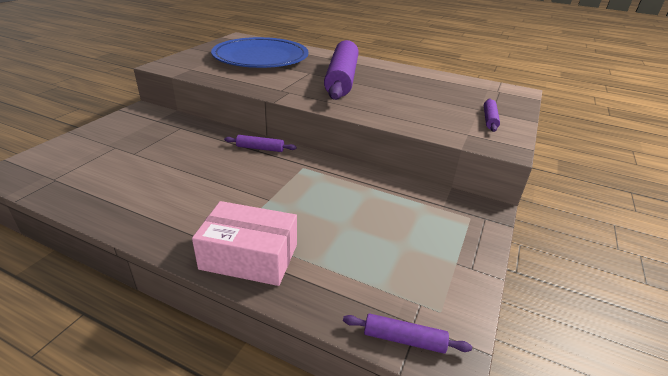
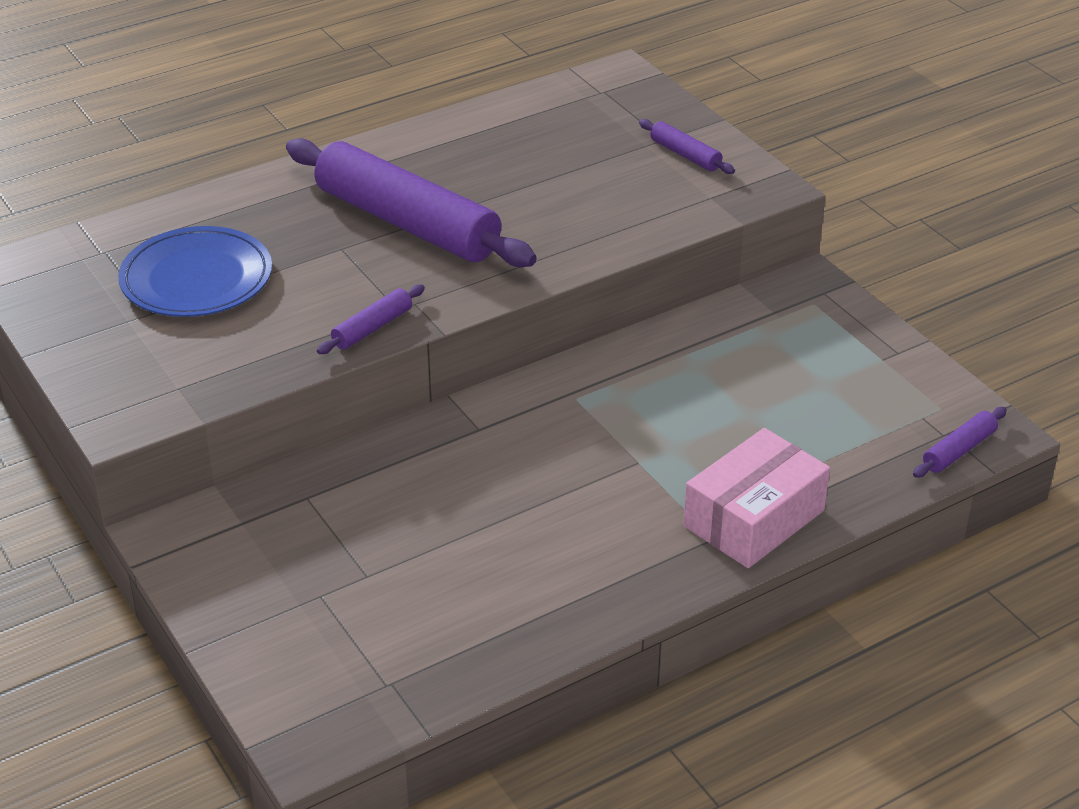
camera: 55 degrees left, 5 degrees up
blue plate [211,37,308,68] -> blue plate [118,226,272,317], size x0.66
purple rolling pin [224,135,297,152] -> purple rolling pin moved to [317,284,425,354]

